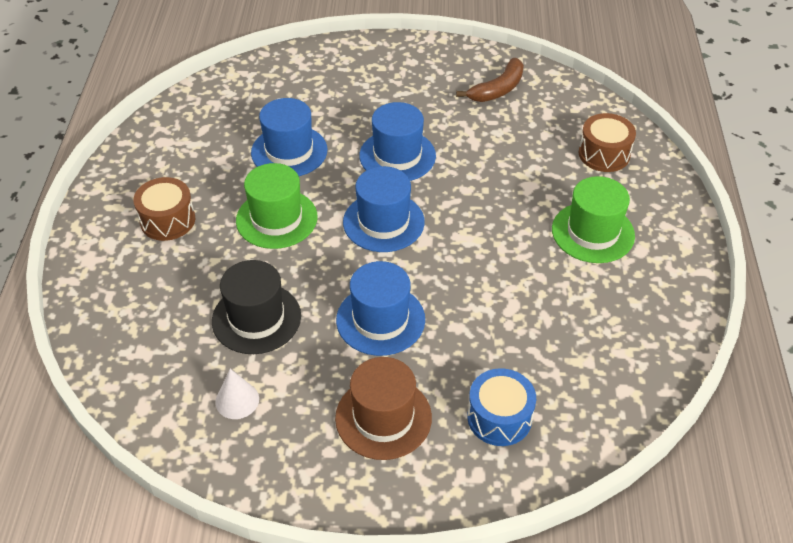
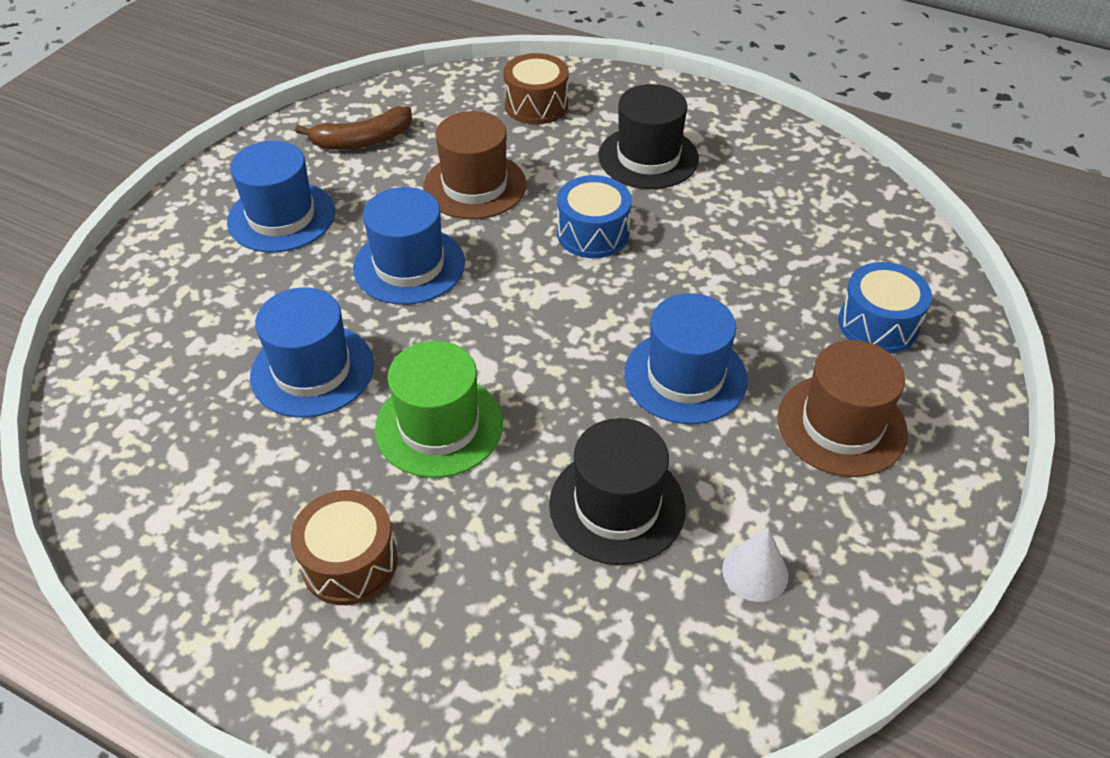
camera: 65 degrees left, 0 degrees up
blue hat [343,166,425,252] -> blue hat moved to [227,141,335,253]
brown banana [456,58,524,102] -> brown banana turned 90 degrees clockwise [295,106,412,150]
green hat [552,176,635,263] -> black hat [598,84,699,189]
none -> brown hat [423,111,526,219]
none -> blue drum [557,175,632,258]

